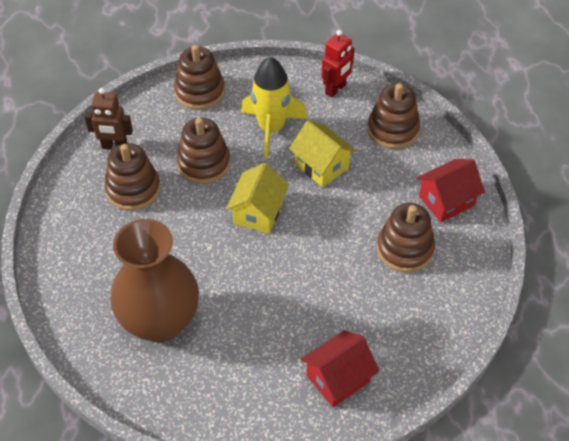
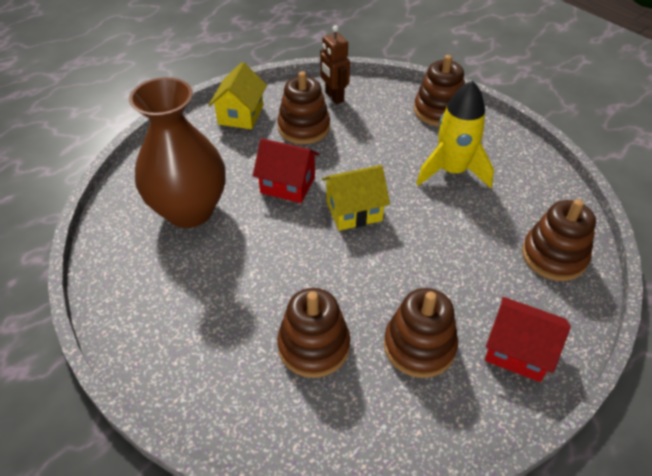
camera: 55 degrees right, 5 degrees down
brown stacking toy [176,118,230,184] -> brown stacking toy moved to [277,288,350,378]
yellow house [289,120,356,187] -> yellow house moved to [209,62,267,129]
red house [301,331,379,407] -> red house moved to [253,138,320,203]
red robot [321,30,354,97] -> none

